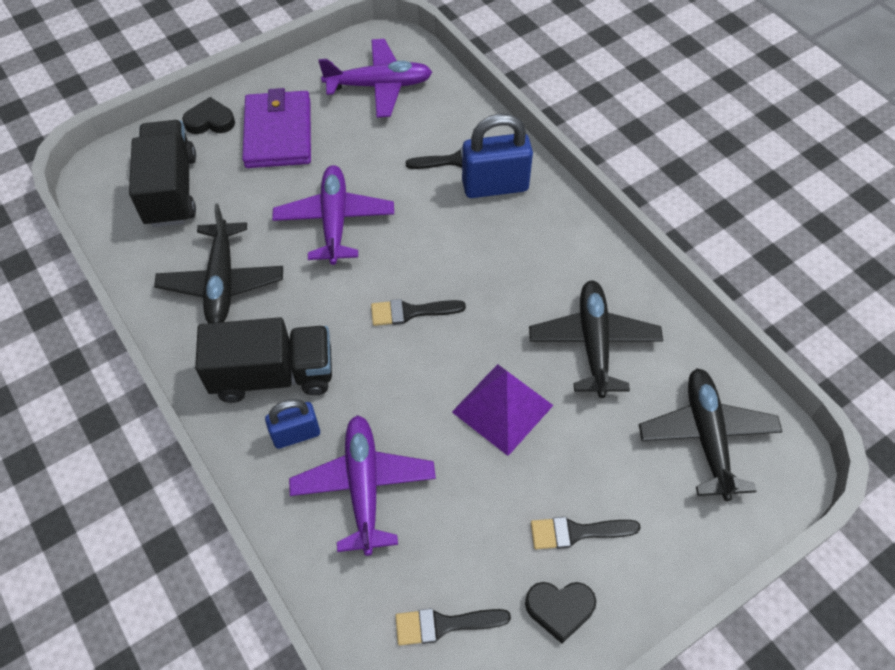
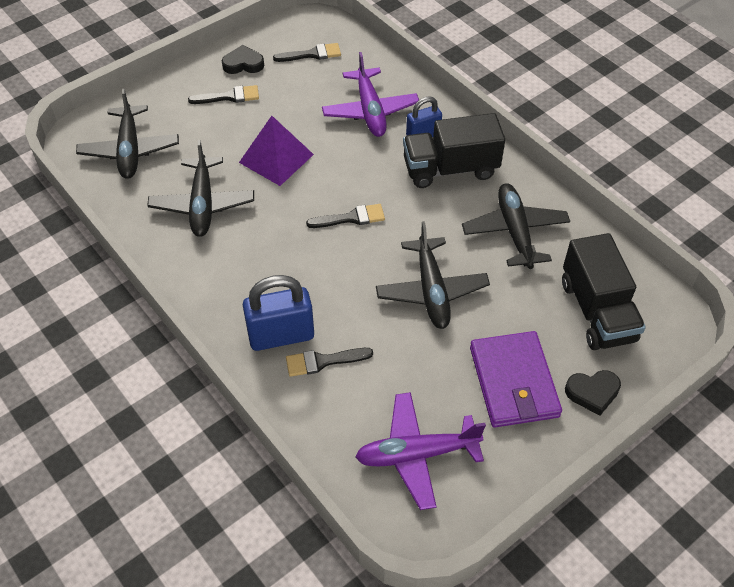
camera: 175 degrees right, 5 degrees down
purple plane [272,165,394,265] -> black plane [376,221,490,329]

